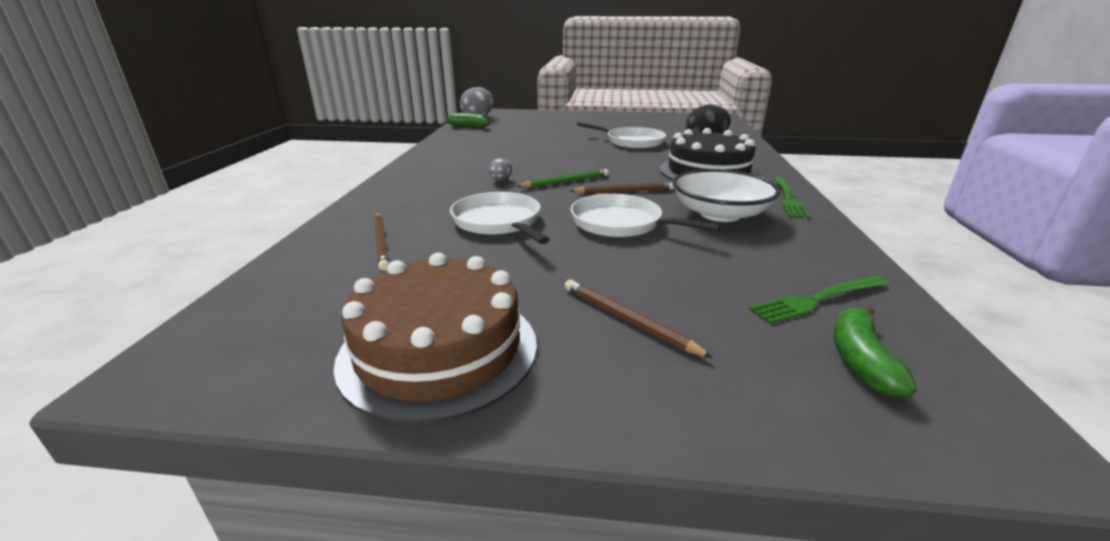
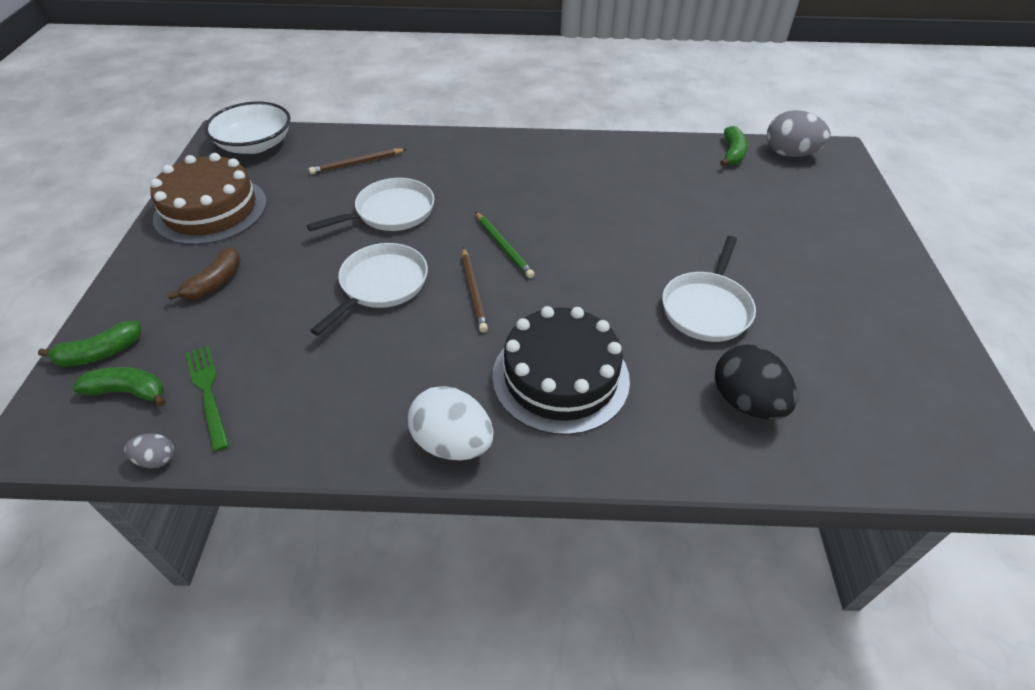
camera: 85 degrees right, 20 degrees up
grey egg [489,158,512,181] -> grey egg moved to [124,434,174,468]
brown pencil [565,279,713,358] -> brown banana [167,247,241,300]
white bowl [673,169,780,222] -> white bowl moved to [204,102,290,154]
green fork [774,177,810,218] -> white egg [408,386,494,460]
none -> green banana [38,321,141,367]

